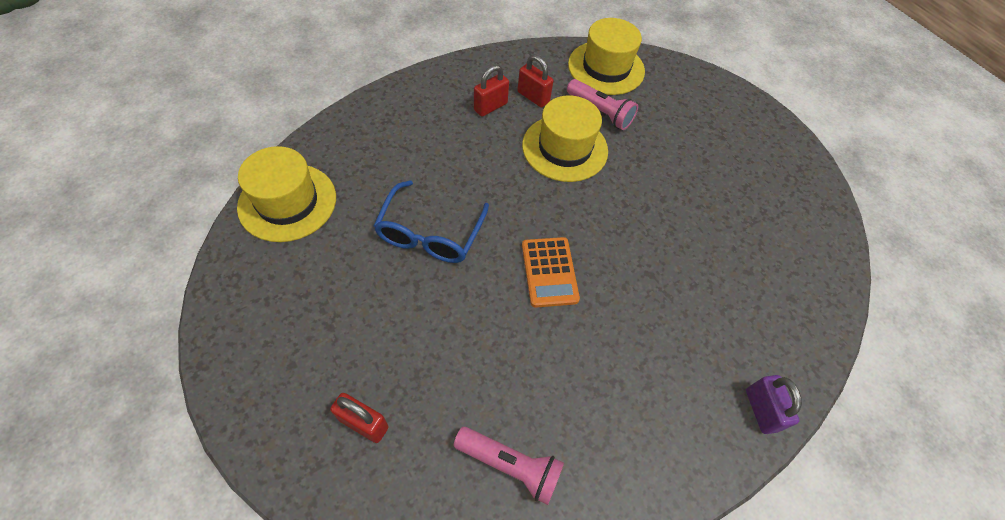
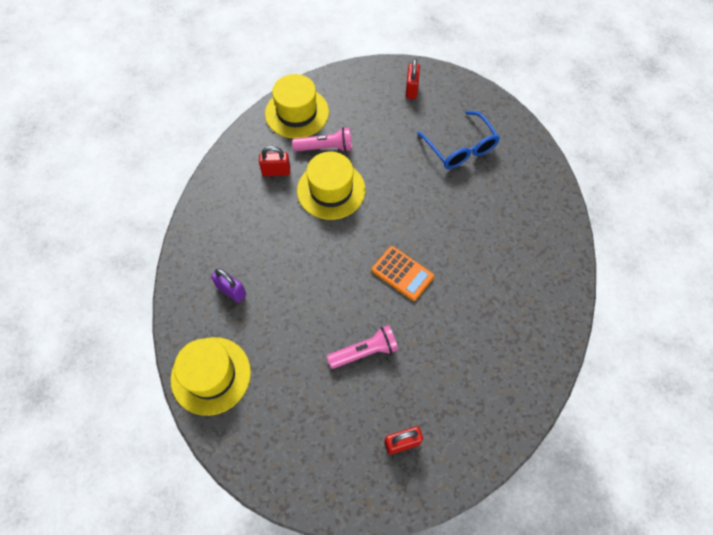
camera: 40 degrees left, 5 degrees up
blue glasses [374,180,489,263] -> blue glasses moved to [417,111,500,169]
pink flashlight [454,427,564,505] -> pink flashlight moved to [327,325,398,369]
red padlock [474,65,509,117] -> red padlock moved to [406,58,420,99]
purple padlock [746,375,802,434] -> purple padlock moved to [211,268,246,303]

